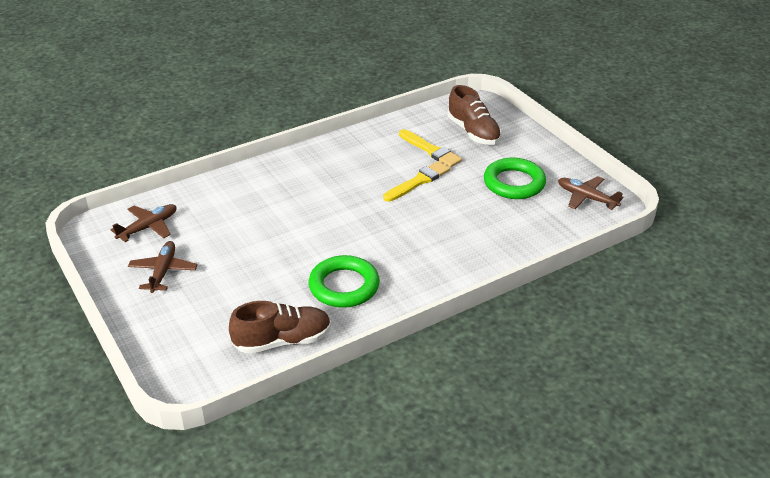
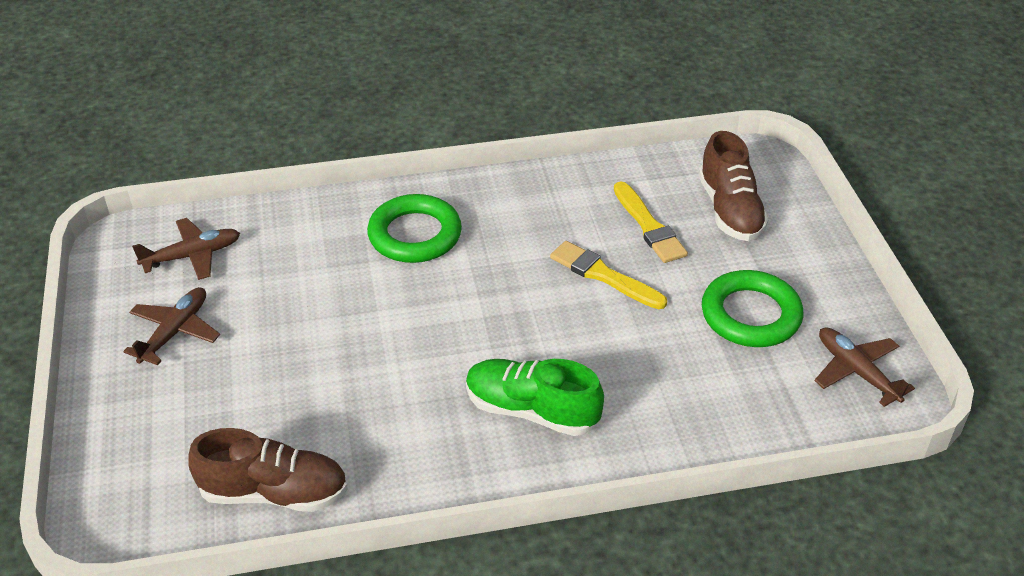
camera: 20 degrees right, 5 degrees up
green ring [309,255,380,308] -> green ring moved to [367,194,462,263]
yellow brush [383,161,450,202] -> yellow brush turned 120 degrees counterclockwise [550,241,667,309]
none -> green shoe [466,359,604,436]

